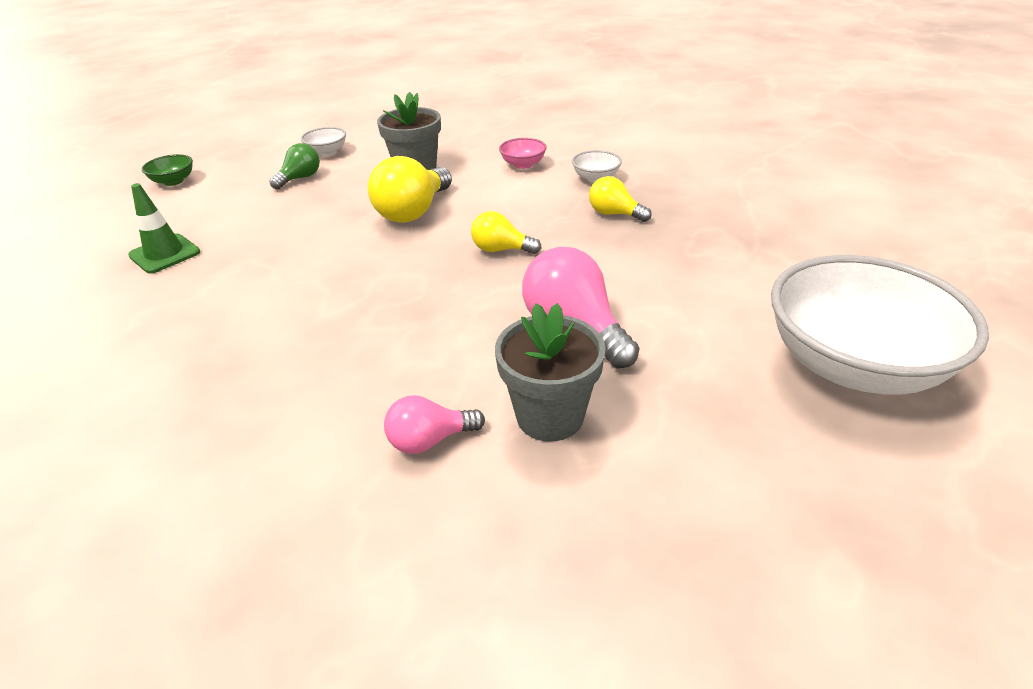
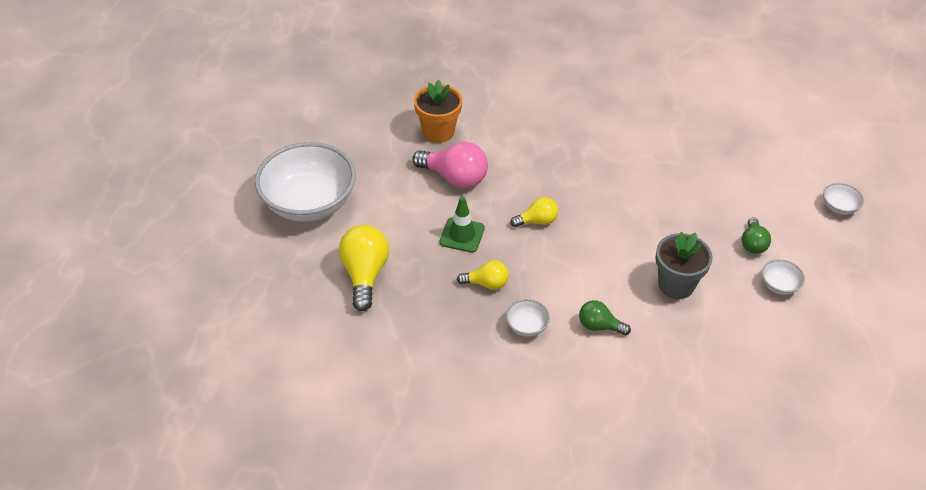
camera: 150 degrees right, 10 degrees up
green traffic cone [128,183,200,274] -> green traffic cone moved to [439,196,485,253]
green bowl [142,154,193,186] -> white bowl [823,183,864,215]
yellow light bulb [368,156,452,223] -> yellow light bulb moved to [339,225,389,311]
pink light bulb [384,395,485,454] -> none
grey flower pot [495,303,606,442] -> orange flower pot [414,80,462,143]
pink bowl [499,138,547,169] -> green light bulb [579,300,631,335]

